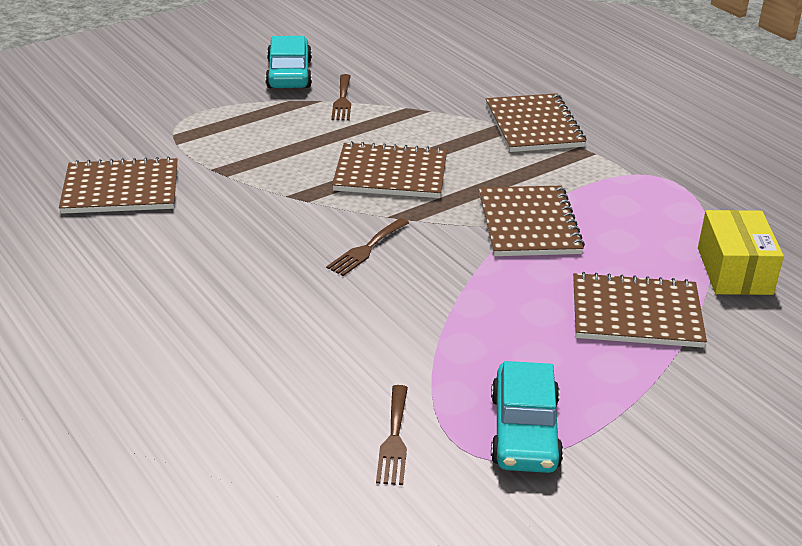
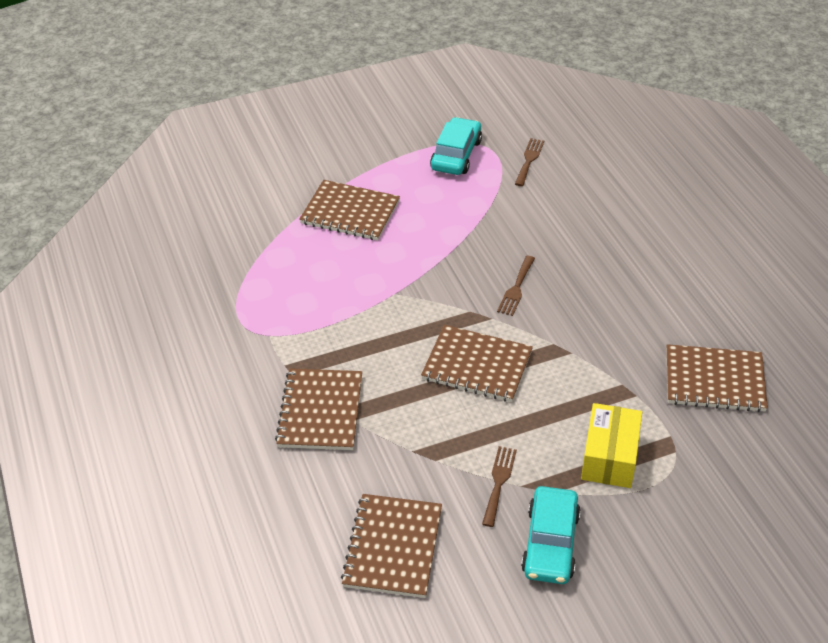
camera: 165 degrees left, 10 degrees up
brown fork [326,218,409,276] -> brown fork turned 150 degrees clockwise [497,256,535,316]
brown notebook [479,186,585,256] -> brown notebook moved to [341,494,442,598]
yellow box [698,210,784,295] -> yellow box moved to [581,403,642,488]

